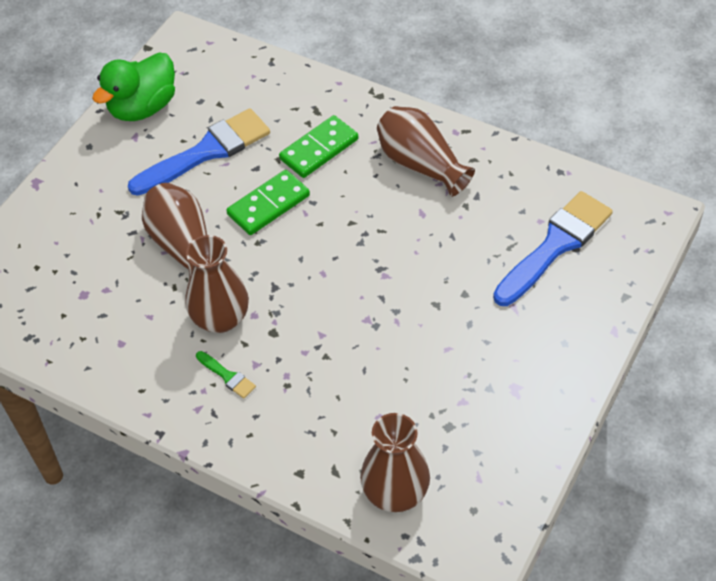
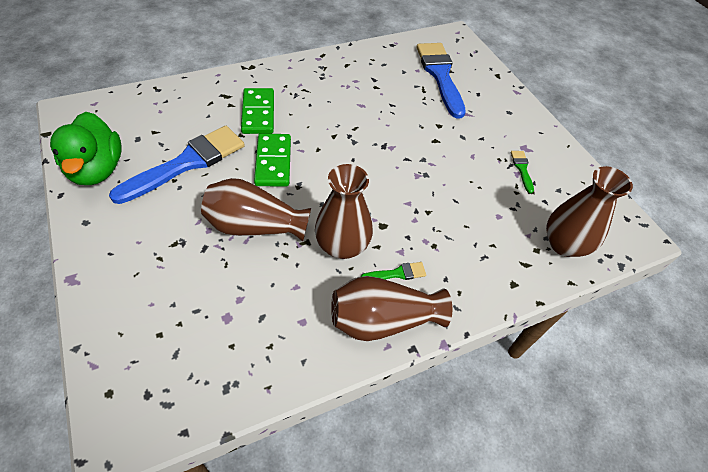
camera: 60 degrees left, 0 degrees up
blue brush [128,108,270,196] -> blue brush turned 45 degrees clockwise [109,126,245,204]
brown vase [377,106,475,197] -> brown vase moved to [331,276,452,341]
none -> green brush [511,151,534,193]

